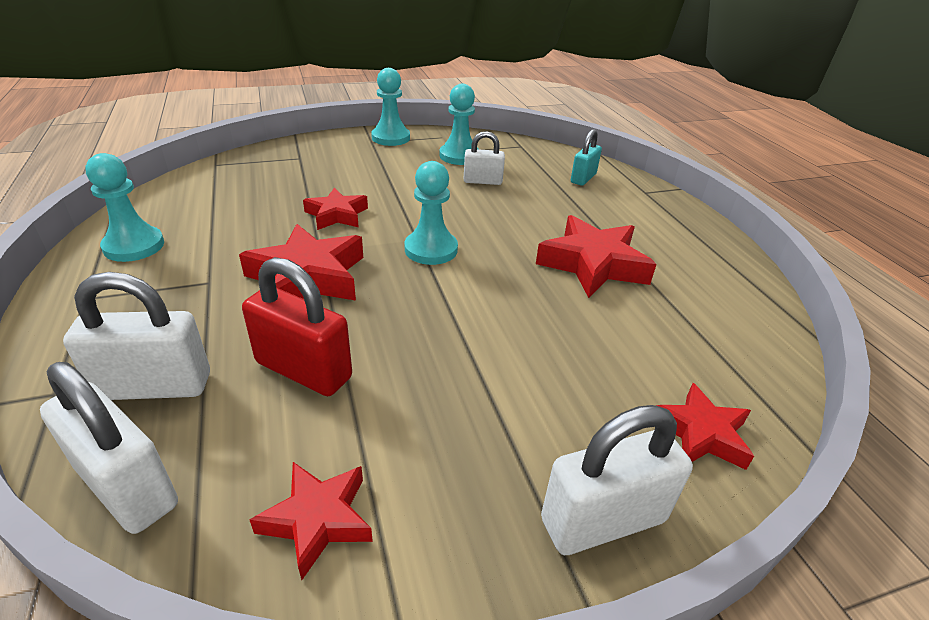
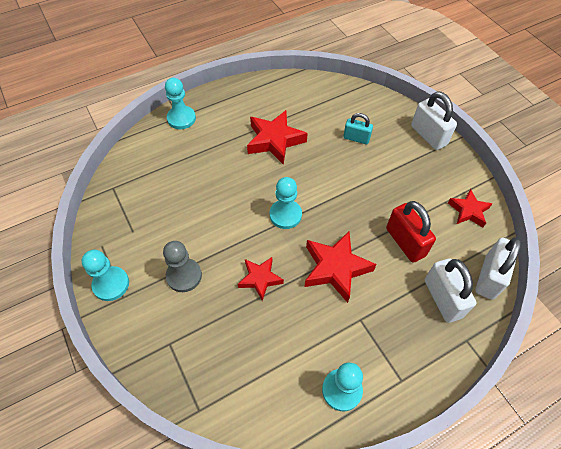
camera: 100 degrees left, 20 degrees up
red padlock [242,257,352,396] -> red padlock turned 45 degrees counterclockwise [386,201,436,263]
turquoise pawn [439,83,478,165] -> turquoise pawn moved to [165,78,196,129]
white padlock [464,131,505,185] -> none
turquoise padlock [571,129,602,186] -> turquoise padlock moved to [343,113,373,144]
red star [655,383,754,470] -> none
none -> grey pawn [163,241,202,292]

